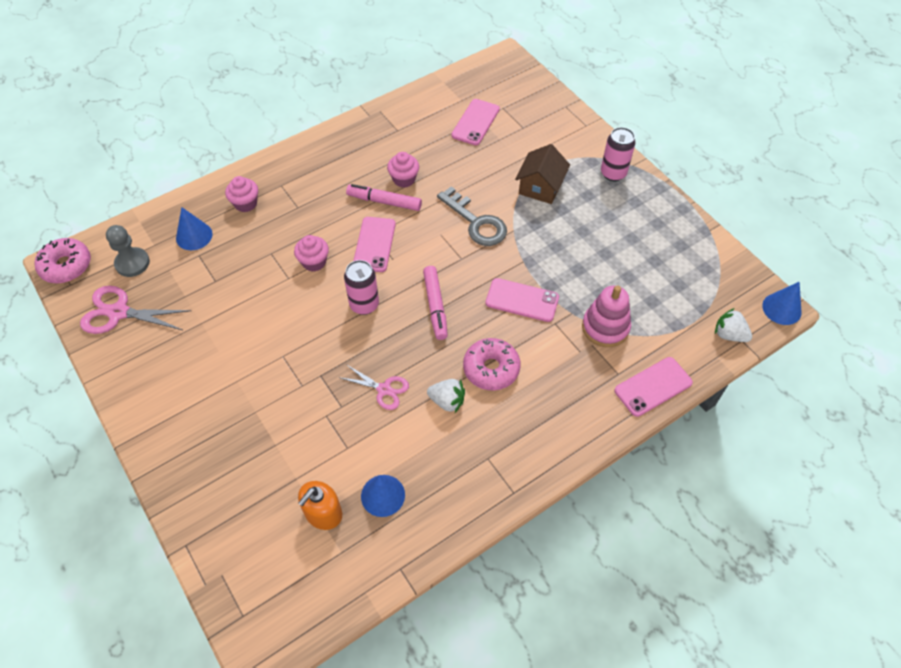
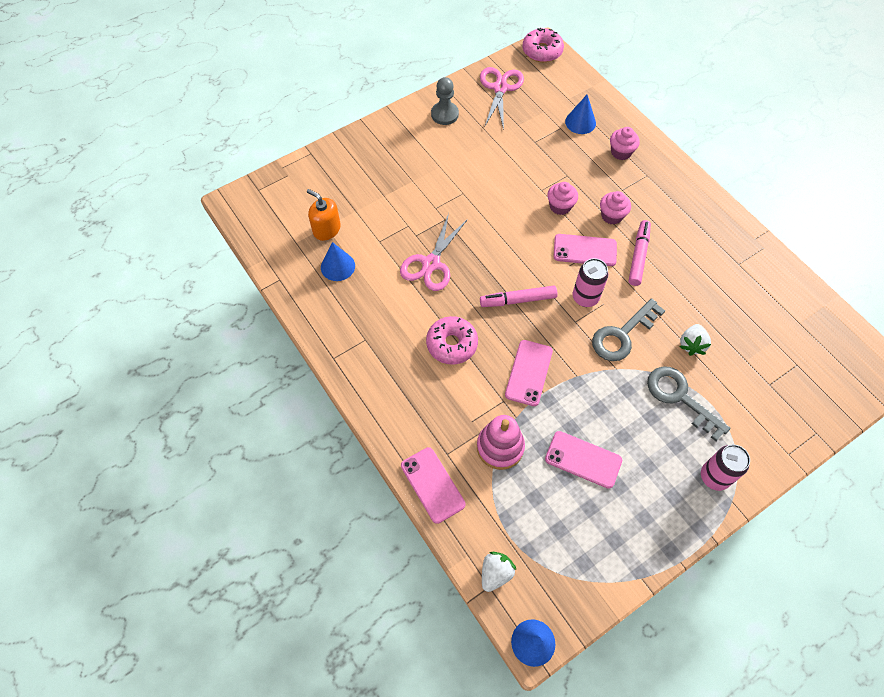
camera: 90 degrees right, 5 degrees up
grey pawn [106,225,150,277] -> grey pawn moved to [431,77,459,125]
pink scissors [338,364,409,410] -> pink scissors [400,213,468,291], size x1.59
pink can [344,260,379,315] -> pink can moved to [573,258,608,307]
pink cupcake [387,152,419,188] -> pink cupcake moved to [600,191,631,225]
white strawberry [427,379,465,413] -> white strawberry moved to [679,324,711,356]
pink phone [451,99,500,145] -> pink phone moved to [545,431,622,489]
brown house [515,144,570,204] -> grey key [647,366,730,441]

